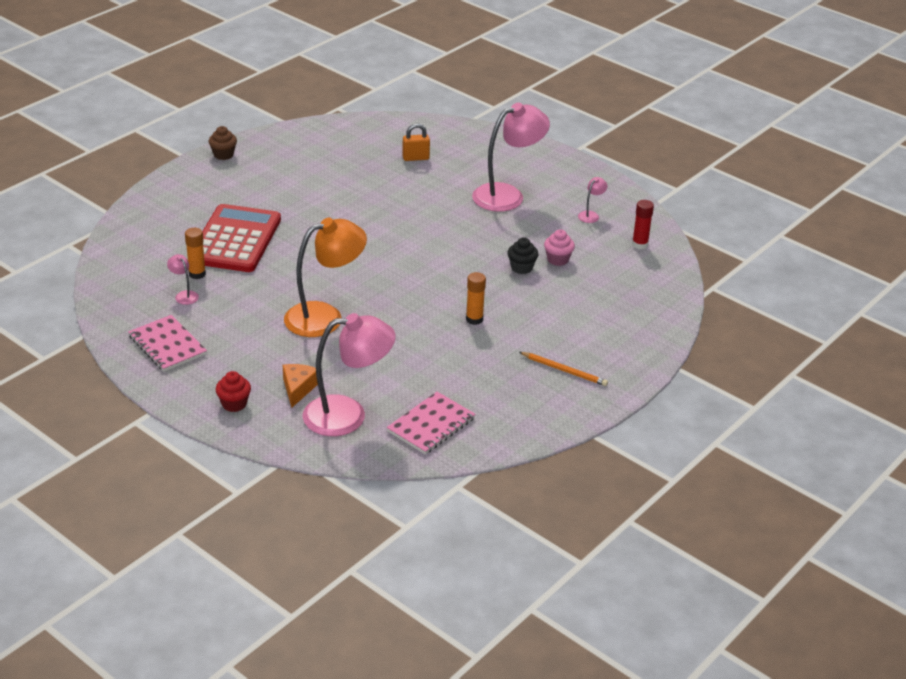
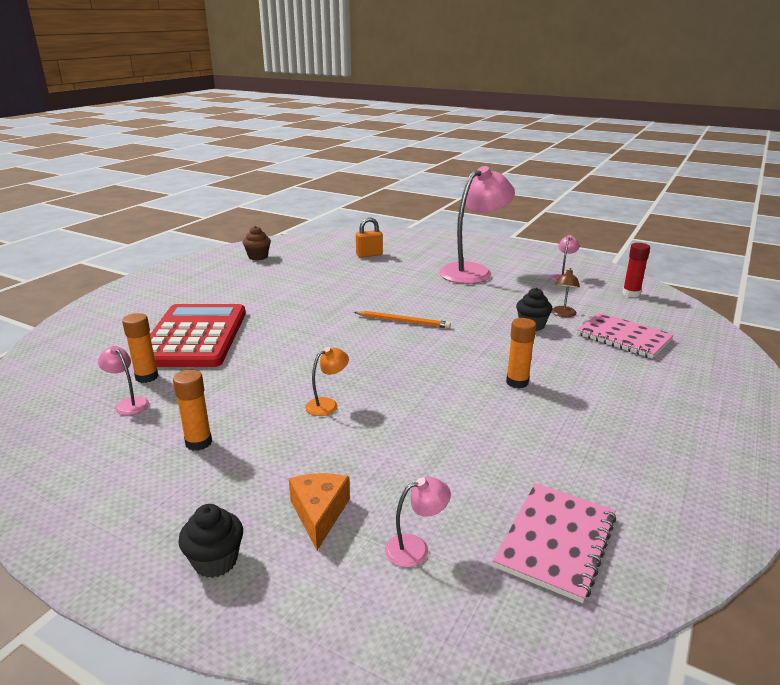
camera: 10 degrees left, 10 degrees down
pink notebook [128,315,207,372] -> pink notebook moved to [576,312,674,359]
brown cupcake [209,126,237,160] -> brown cupcake moved to [243,226,271,260]
red cupcake [215,371,251,412] -> black cupcake [178,504,243,578]
orange lamp [284,218,367,337] -> orange lamp [305,347,349,416], size x0.41
pink lamp [303,313,396,436] -> pink lamp [385,477,451,567], size x0.41
orange pencil [519,352,608,386] -> orange pencil moved to [354,311,451,328]
pink cupcake [544,229,575,266] -> brown lamp [552,268,580,317]
none -> orange glue stick [173,370,212,451]

